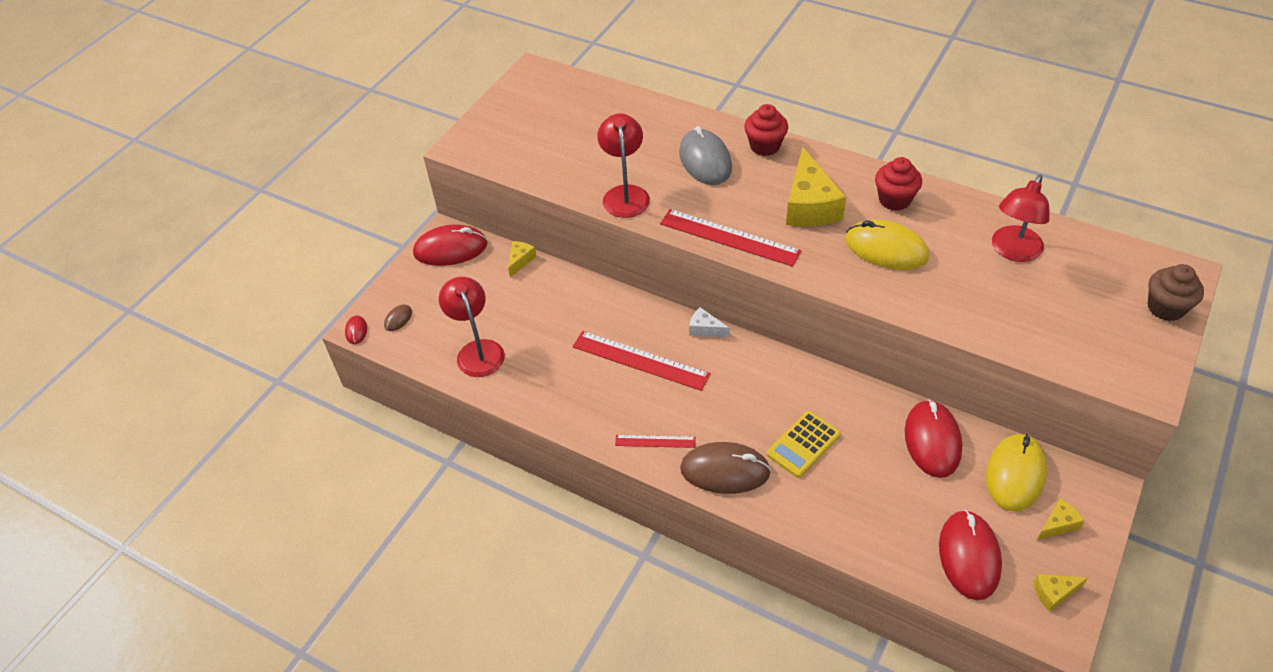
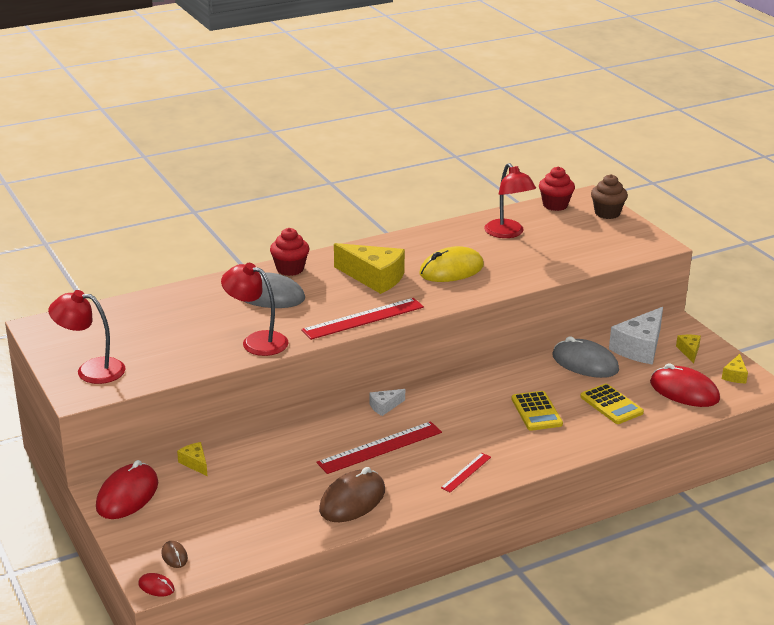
camera: 60 degrees left, 20 degrees down
red lamp [439,277,505,377] -> red lamp moved to [48,290,125,384]
brown mouse [680,442,771,494] -> brown mouse moved to [319,467,385,522]
red cupcake [875,157,922,211] -> red cupcake moved to [539,166,575,211]
red mouse [905,399,962,478] -> grey mouse [552,336,619,378]
yellow mouse [986,434,1047,512] -> white cheese [609,307,663,365]
none -> yellow calculator [580,384,644,424]

